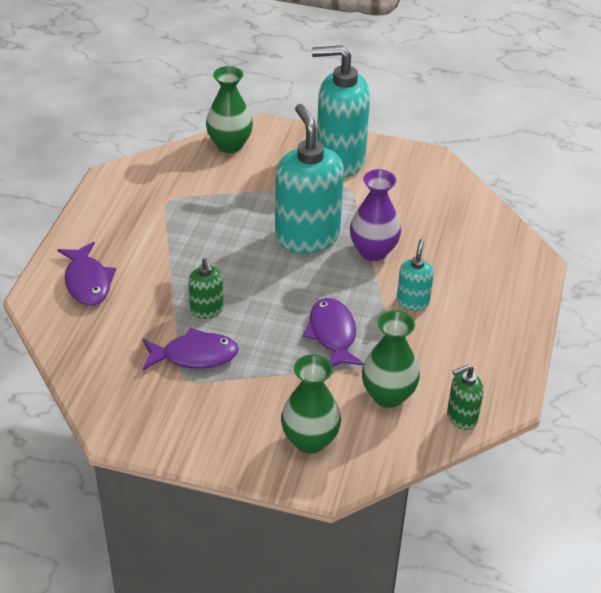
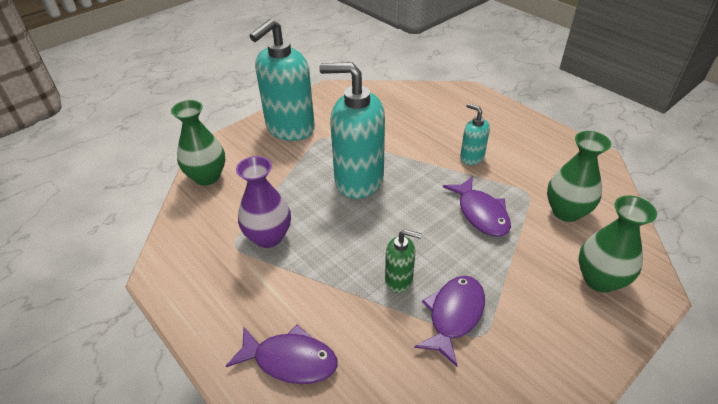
camera: 55 degrees left, 0 degrees up
purple fish [303,298,364,367] -> purple fish turned 135 degrees counterclockwise [443,176,511,237]
purple vase [350,169,401,261] -> purple vase moved to [236,156,291,248]
green soap dispenser [447,364,484,430] -> none

